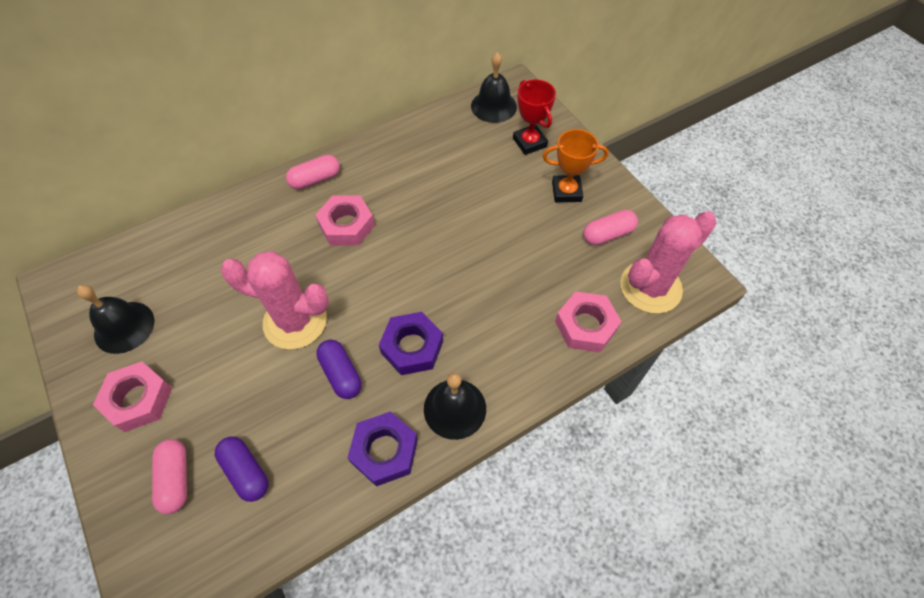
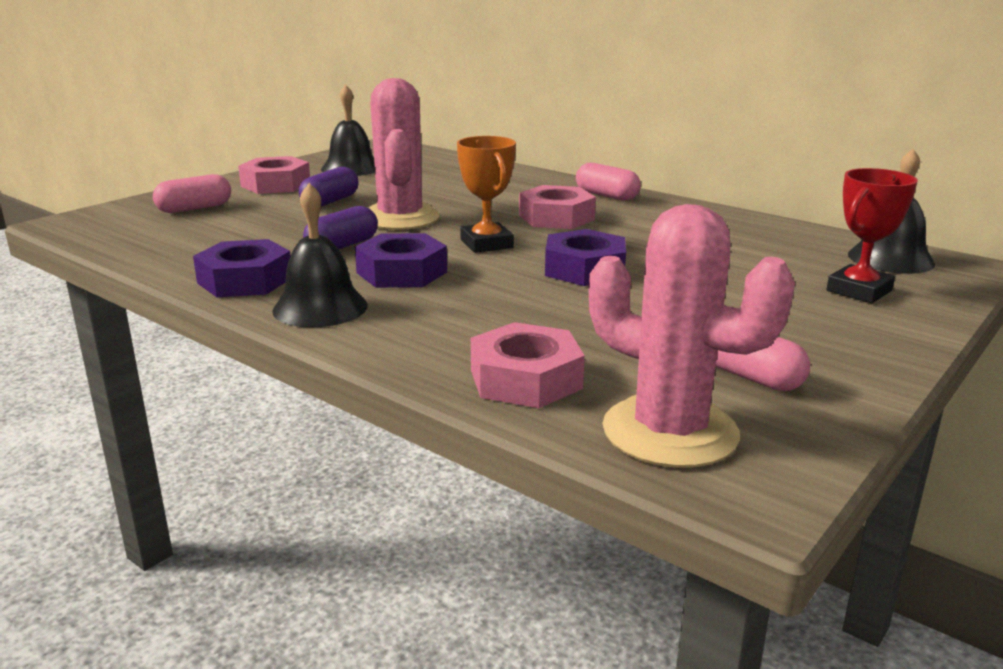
camera: 70 degrees right, 35 degrees down
purple capsule [215,437,269,502] -> purple capsule moved to [299,167,359,207]
orange trophy [543,129,609,202] -> orange trophy moved to [457,136,516,253]
none -> purple nut [545,229,626,286]

